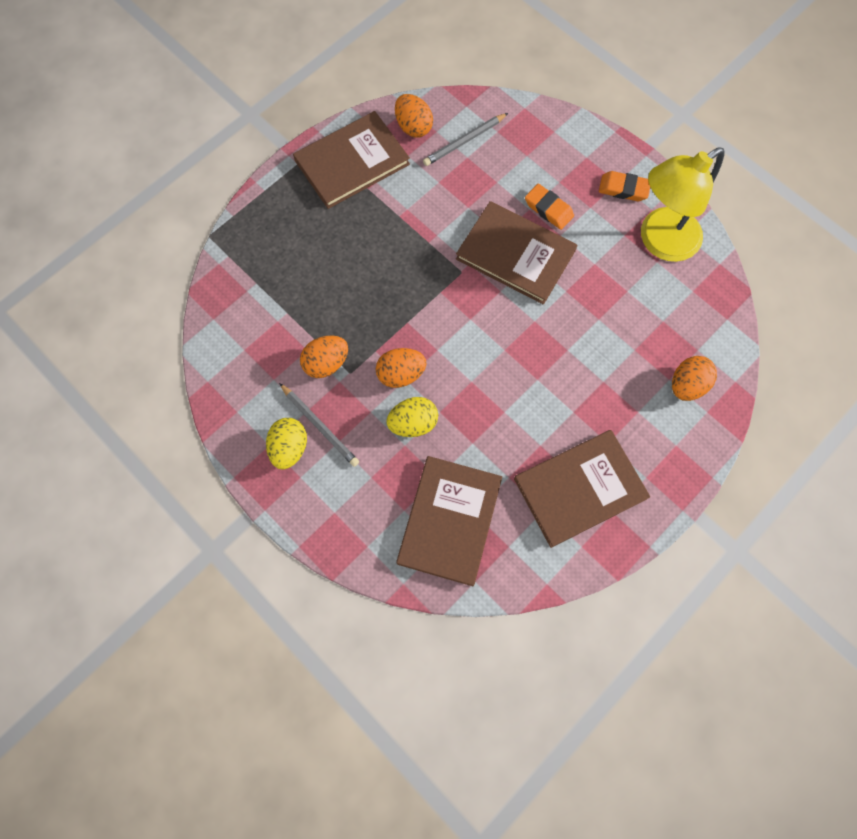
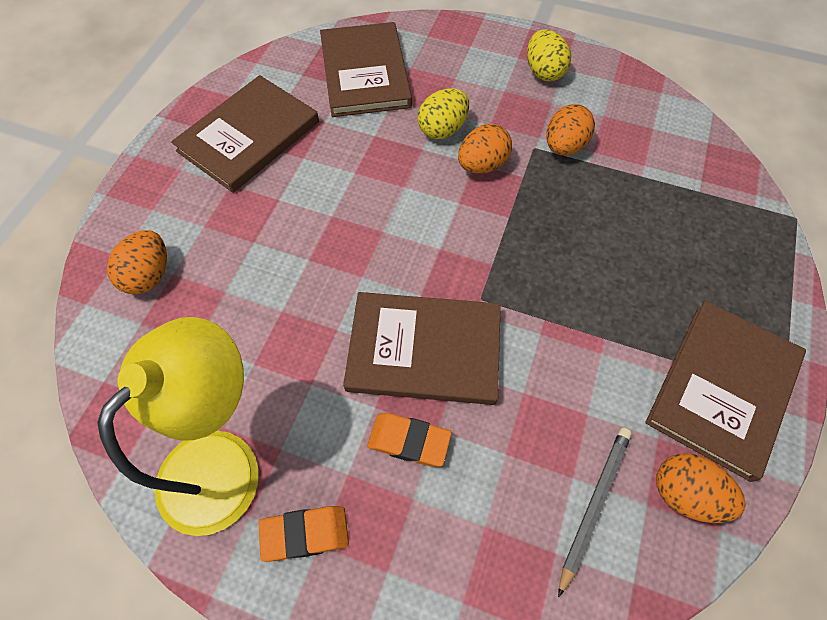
camera: 155 degrees right, 10 degrees down
grey pencil [279,383,359,467] -> none

